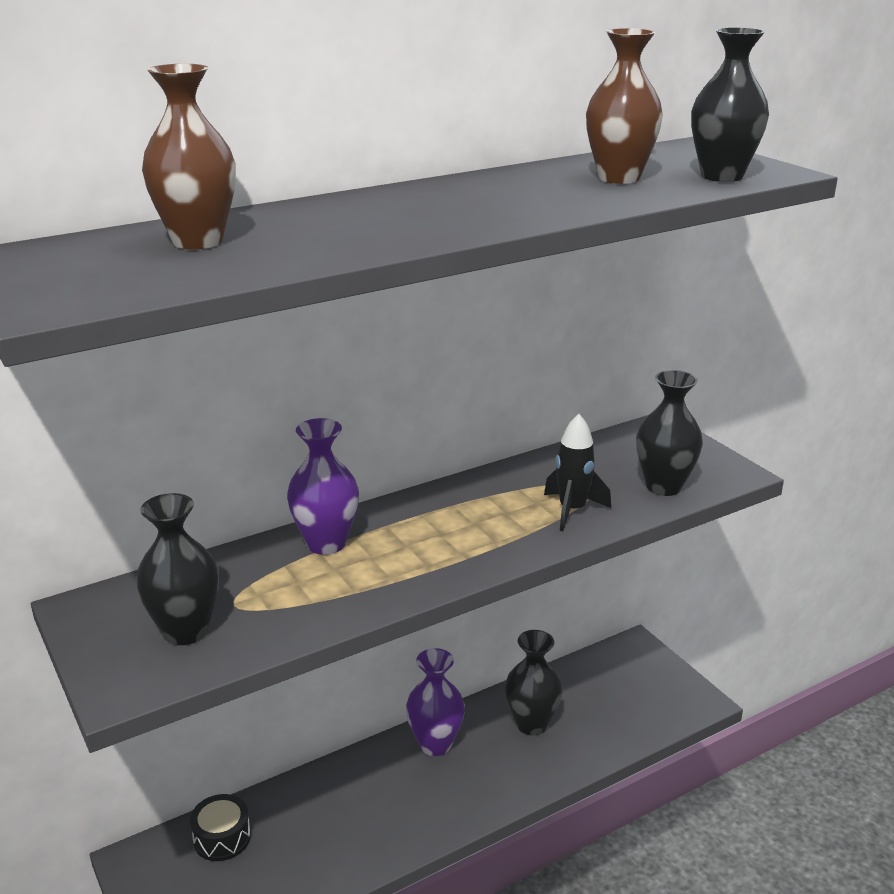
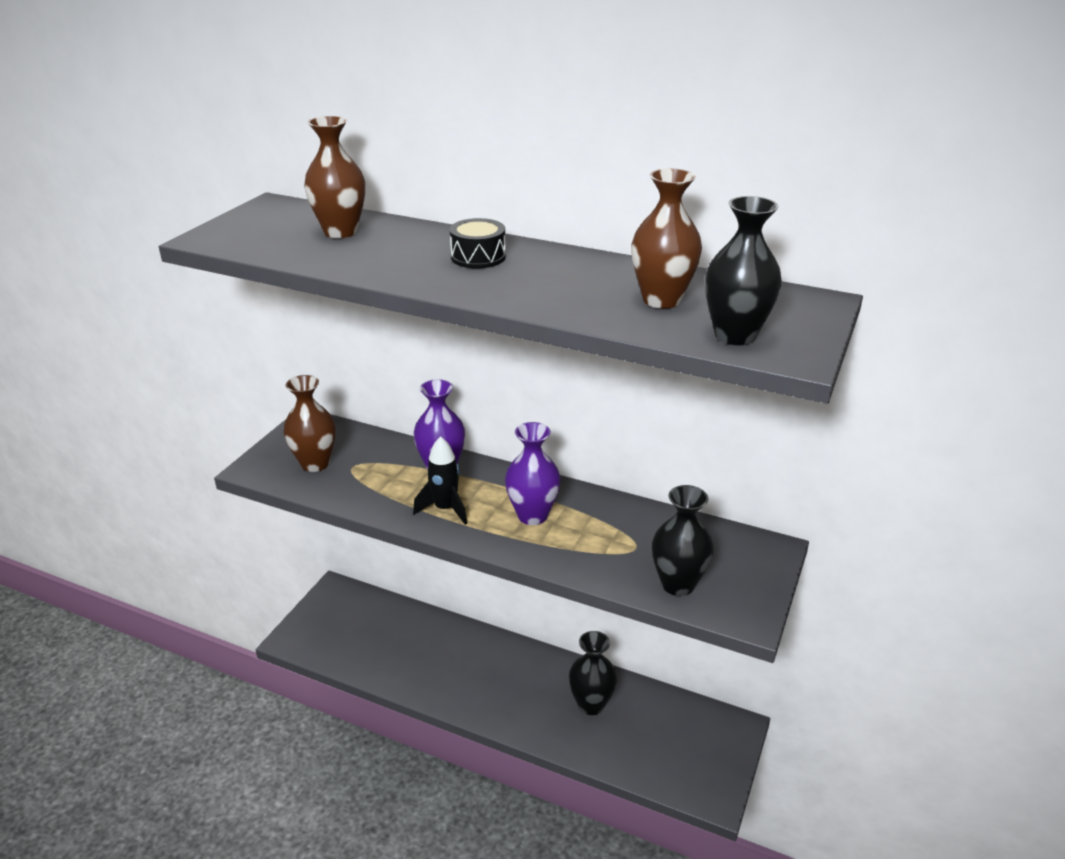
camera: 55 degrees right, 5 degrees up
black vase [136,493,219,645] -> brown vase [283,375,336,472]
black drum [190,794,251,861] -> black drum moved to [450,218,506,269]
purple vase [406,648,465,756] -> purple vase moved to [505,422,561,525]
black rocket [544,414,611,531] -> black rocket moved to [413,436,467,525]

